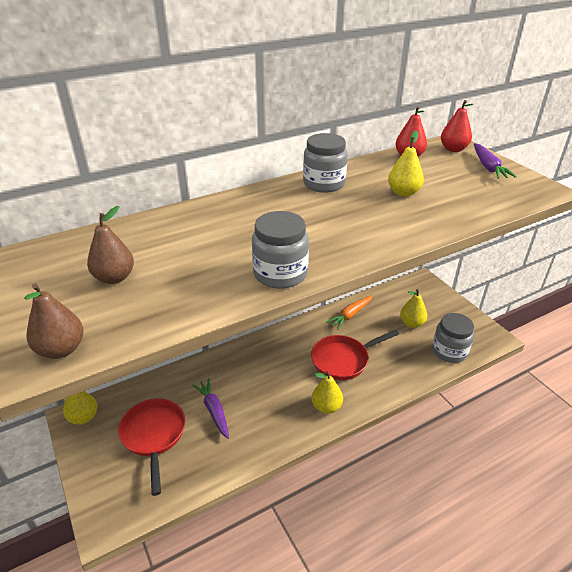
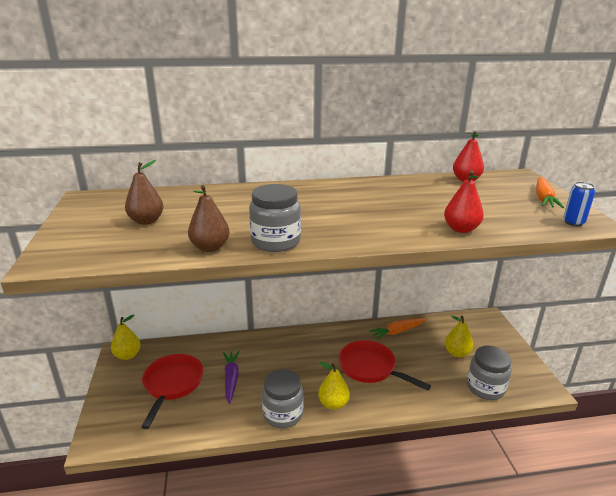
camera: 20 degrees right, 10 degrees down
brown pear [24,283,83,359] -> brown pear moved to [188,185,229,252]
grey jar [303,133,348,193] -> grey jar moved to [262,369,303,428]
red pan [311,330,399,380] -> red pan turned 45 degrees clockwise [339,340,431,391]
yellow pear [388,131,424,197] -> none
red pear [441,100,473,152] -> red pear moved to [444,170,484,233]
purple carrot [474,143,517,179] -> orange carrot [536,177,564,208]
none -> blue can [563,182,595,226]

